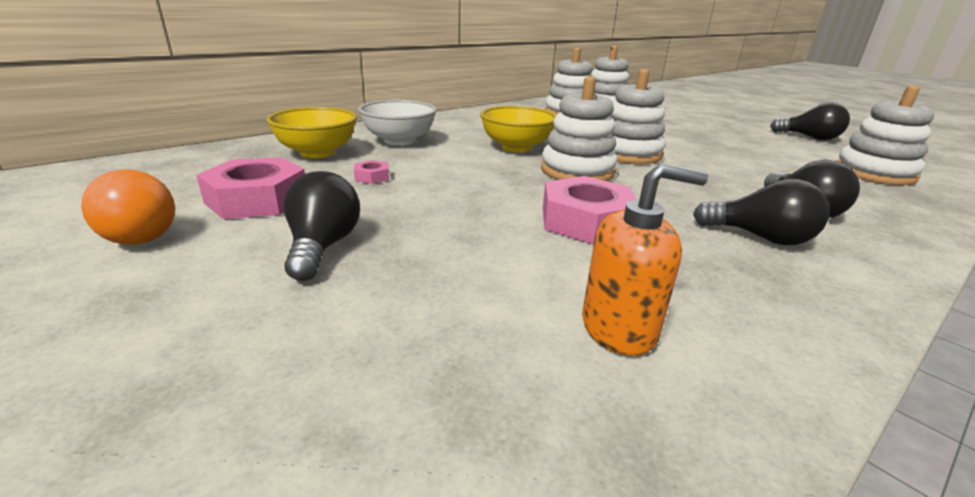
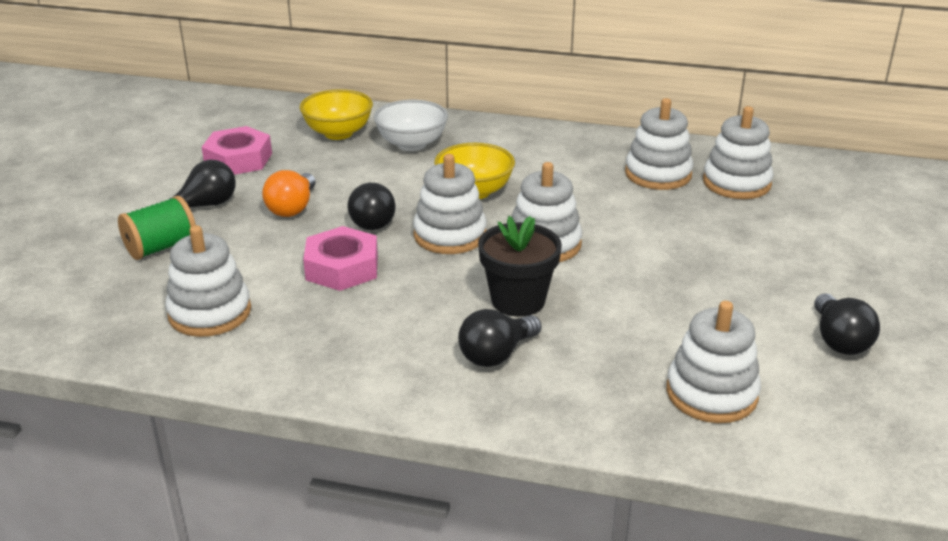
camera: 55 degrees right, 5 degrees up
orange light bulb [81,169,175,245] -> orange light bulb moved to [262,170,316,217]
pink nut [354,160,389,184] -> none
orange soap dispenser [582,163,708,356] -> white stacking toy [165,225,251,337]
black light bulb [693,179,830,245] -> black light bulb moved to [348,183,396,230]
none -> green spool [118,196,196,260]
none -> black flower pot [478,216,562,317]

